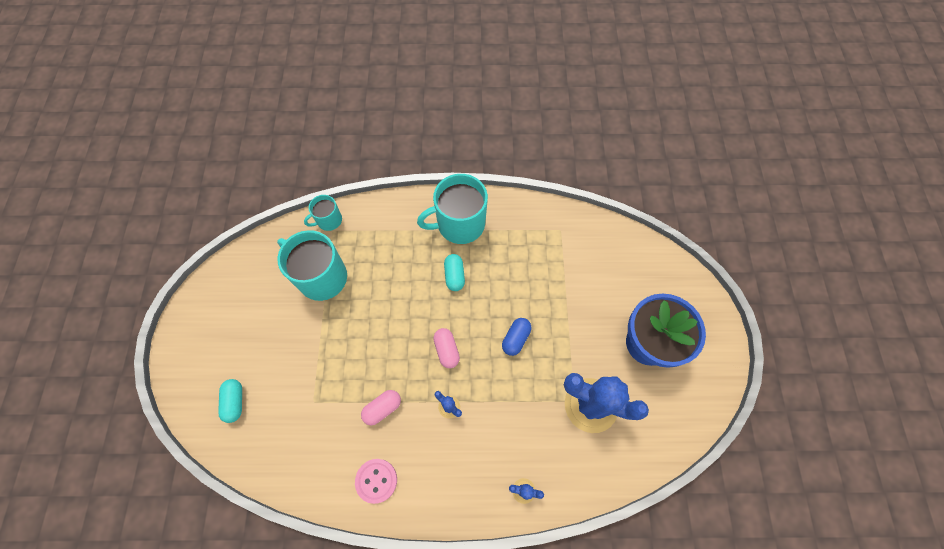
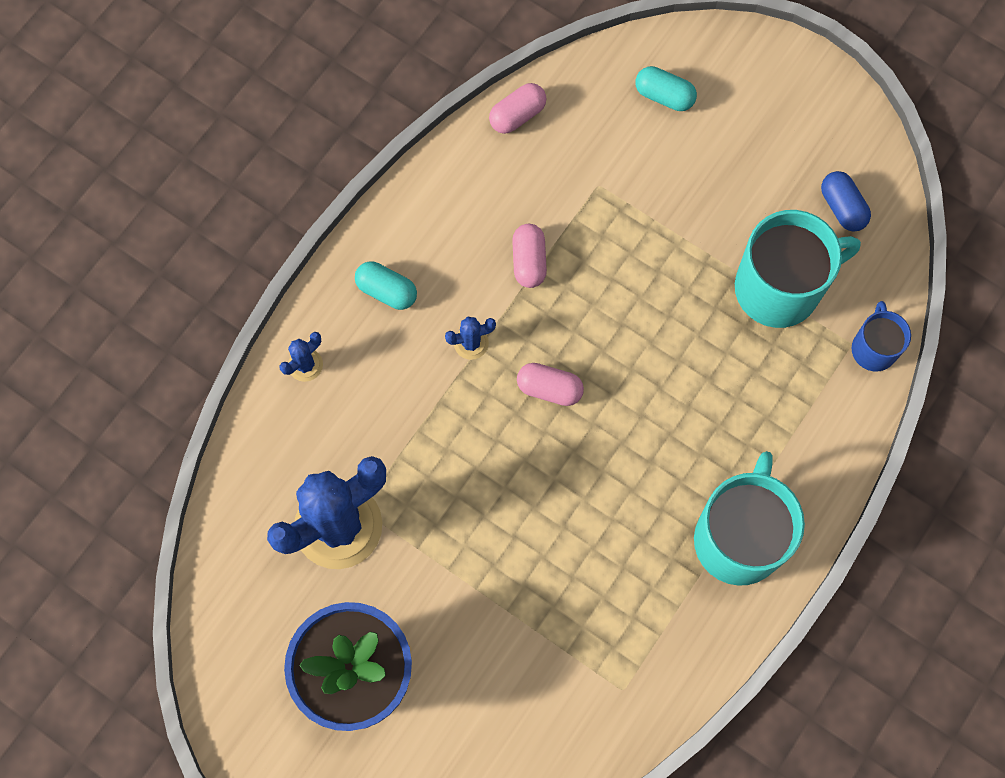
camera: 125 degrees right, 5 degrees up
turquoise mug [304,195,342,231] -> blue mug [851,301,911,372]
pink button [355,459,397,504] -> none
turquoise capsule [444,254,465,291] -> turquoise capsule moved to [355,262,417,310]
blue capsule [502,318,531,356] -> blue capsule moved to [821,171,871,232]
none -> pink capsule [489,83,546,134]

